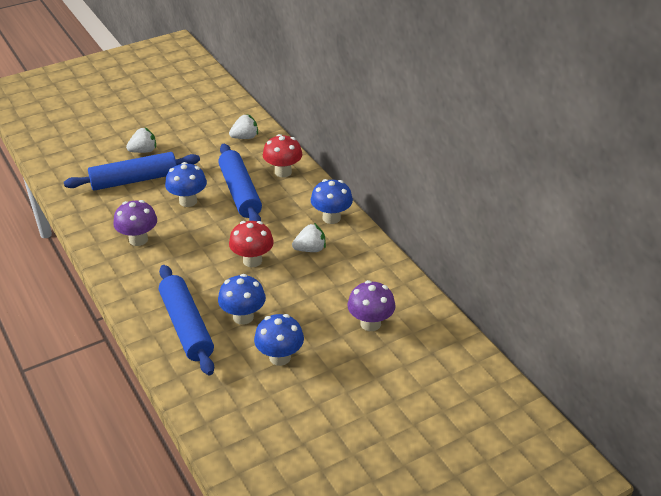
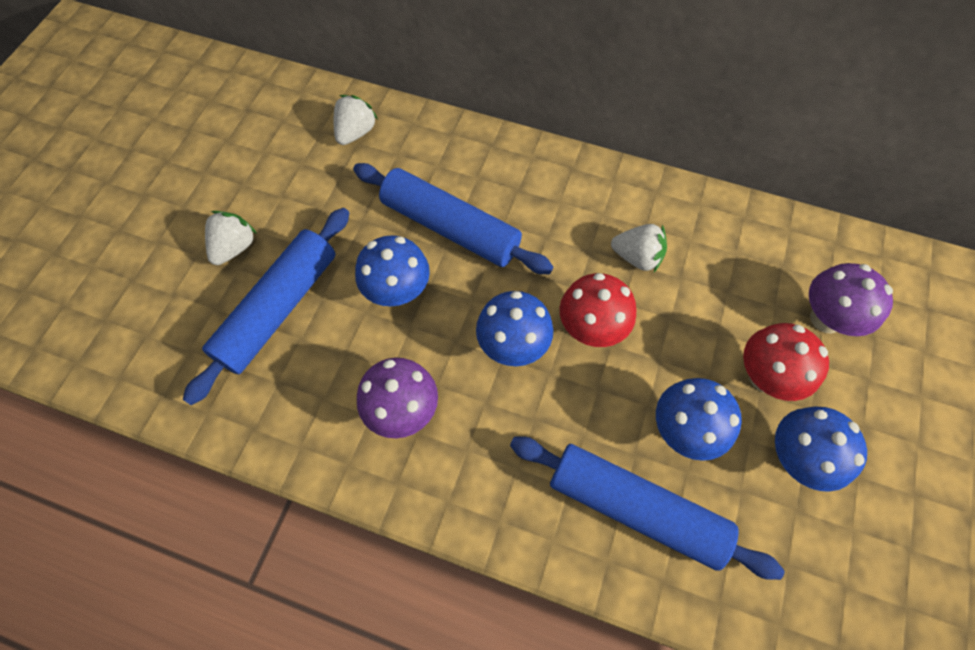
camera: 40 degrees left, 25 degrees up
red mushroom [263,134,302,178] -> red mushroom moved to [743,323,829,401]
white strawberry [292,223,326,252] -> white strawberry turned 75 degrees clockwise [611,224,667,272]
blue mushroom [311,179,353,224] -> blue mushroom moved to [476,291,553,366]

